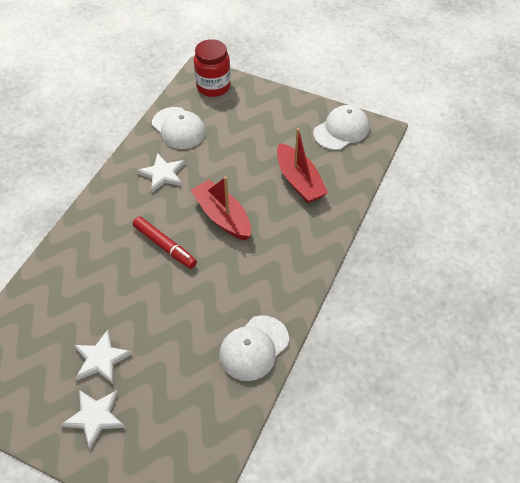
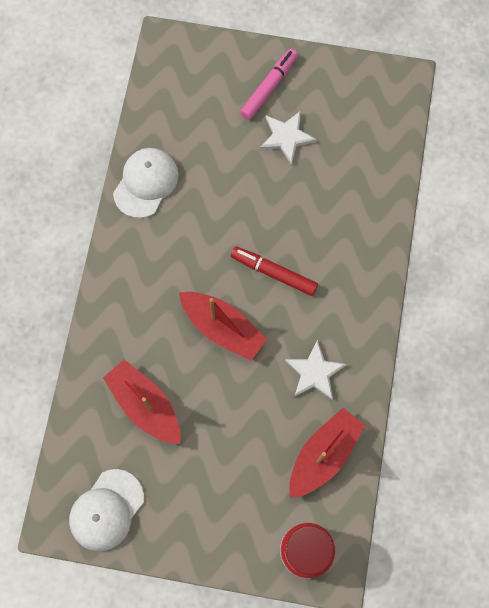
camera: 165 degrees right, 20 degrees up
white star [61,390,125,449] -> pink marker [240,49,298,120]
white cap [152,107,206,149] -> red boat [289,408,365,498]

